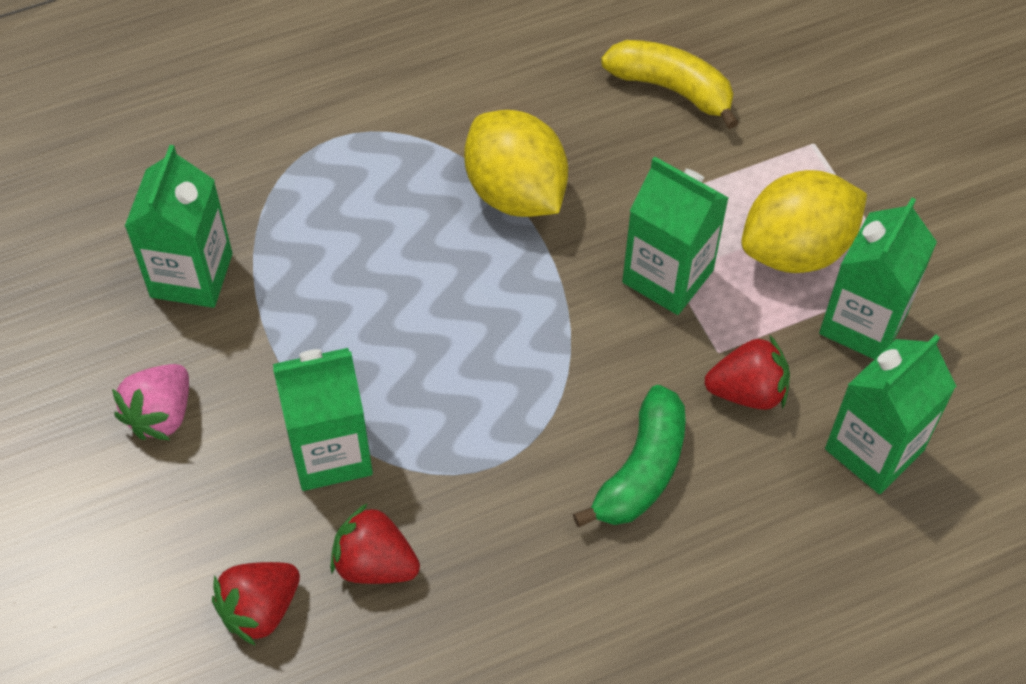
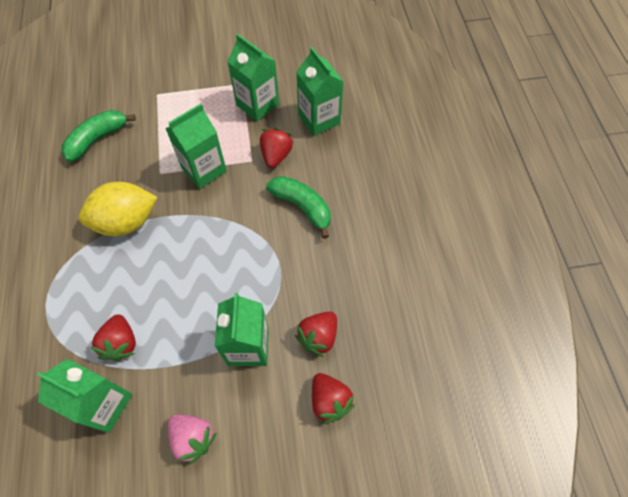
camera: 75 degrees left, 5 degrees up
yellow banana [601,40,739,129] -> green banana [62,110,136,162]
yellow lemon [741,170,867,273] -> none
none -> red strawberry [90,314,136,362]

